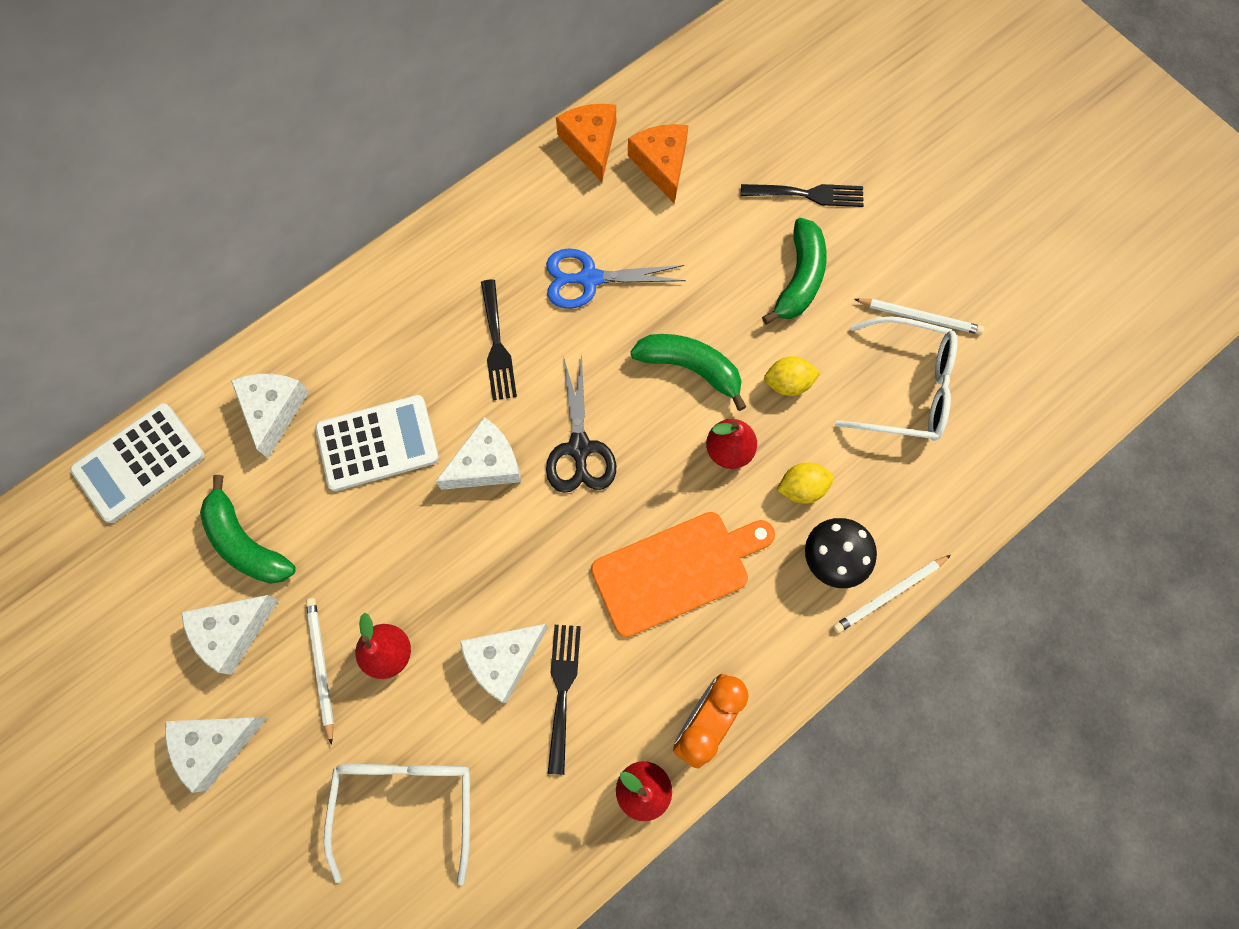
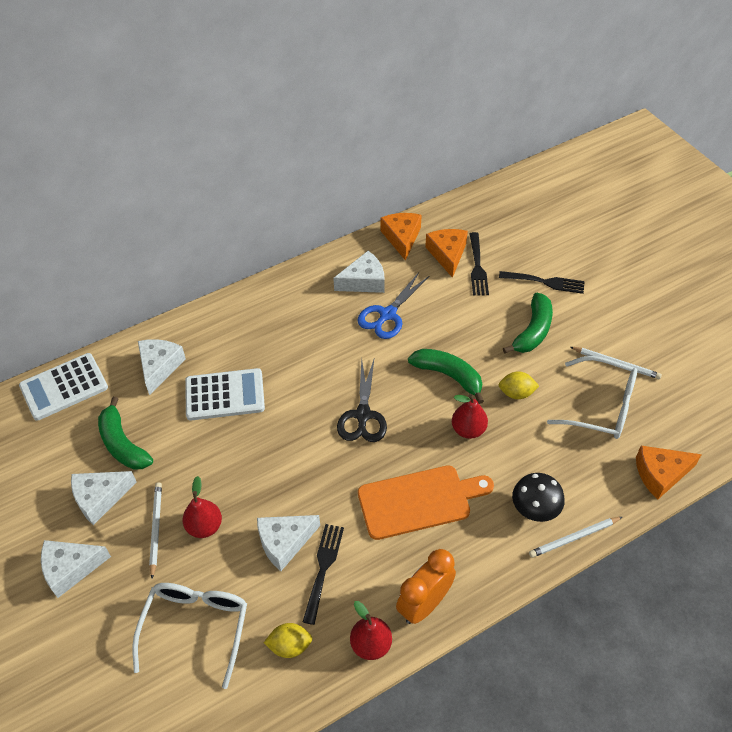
camera: 10 degrees right, 20 degrees down
white cheese [435,417,521,490] -> white cheese moved to [333,251,385,293]
black fork [481,279,517,401] -> black fork moved to [469,232,489,296]
blue scissors [546,248,686,309] -> blue scissors turned 60 degrees counterclockwise [357,272,429,339]
yellow lemon [777,462,834,504] -> yellow lemon moved to [264,623,312,658]
none -> orange cheese [636,446,702,500]

